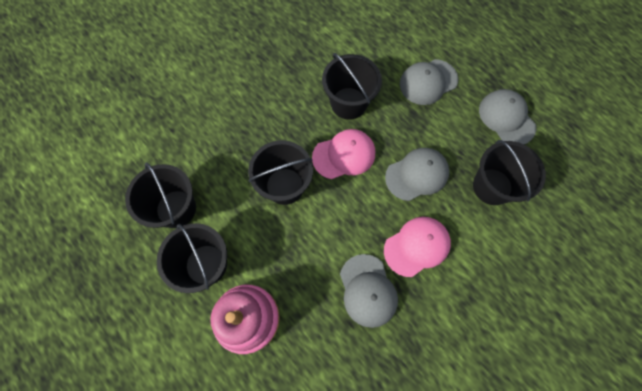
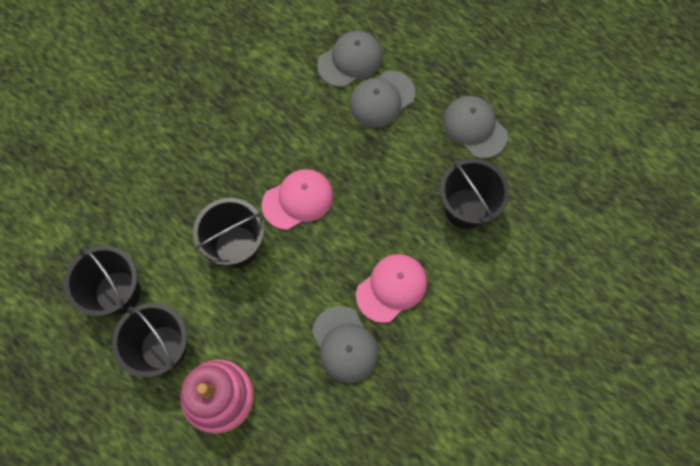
camera: 10 degrees left, 0 degrees up
black bucket [322,53,382,120] -> none
grey cap [385,148,450,201] -> grey cap moved to [317,31,382,87]

